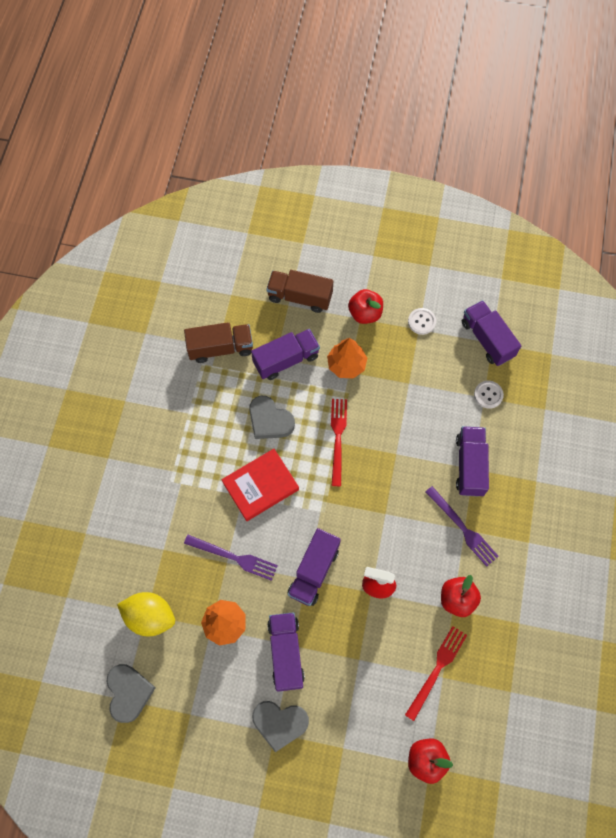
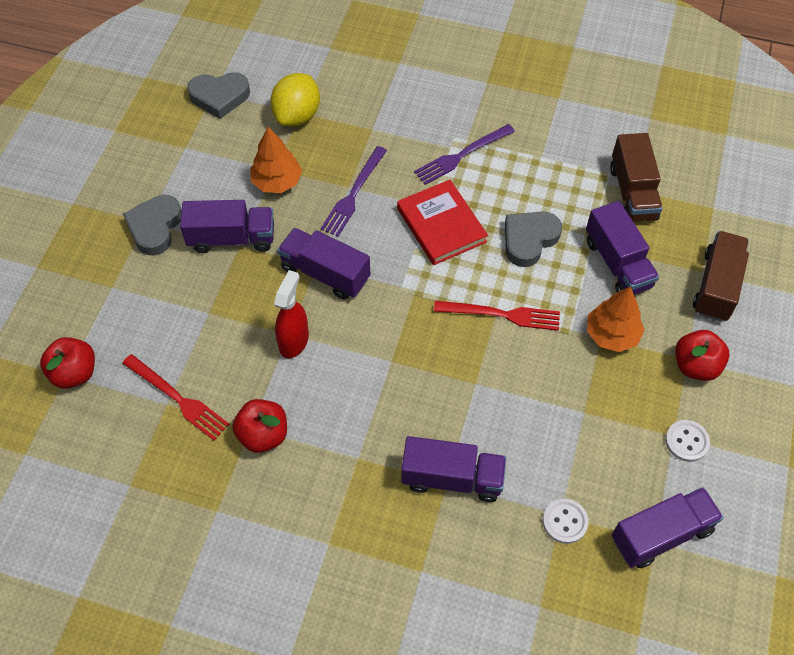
camera: 95 degrees right, 10 degrees down
purple fork [426,486,499,567] -> purple fork moved to [414,124,515,185]

